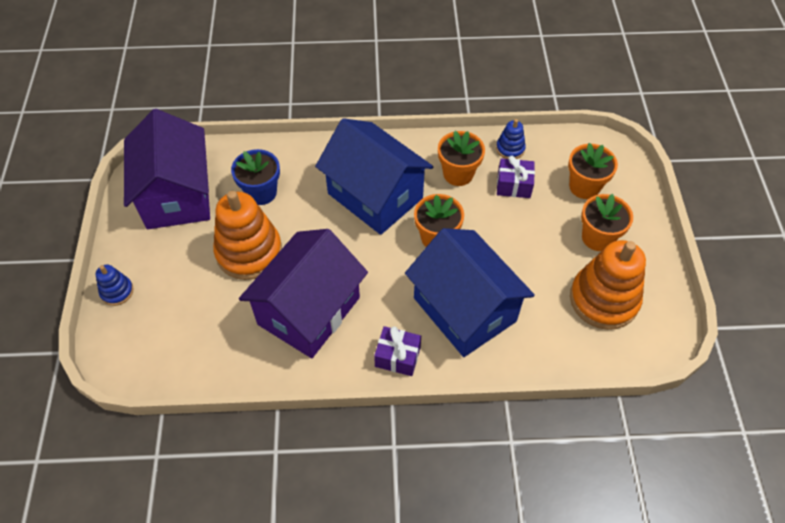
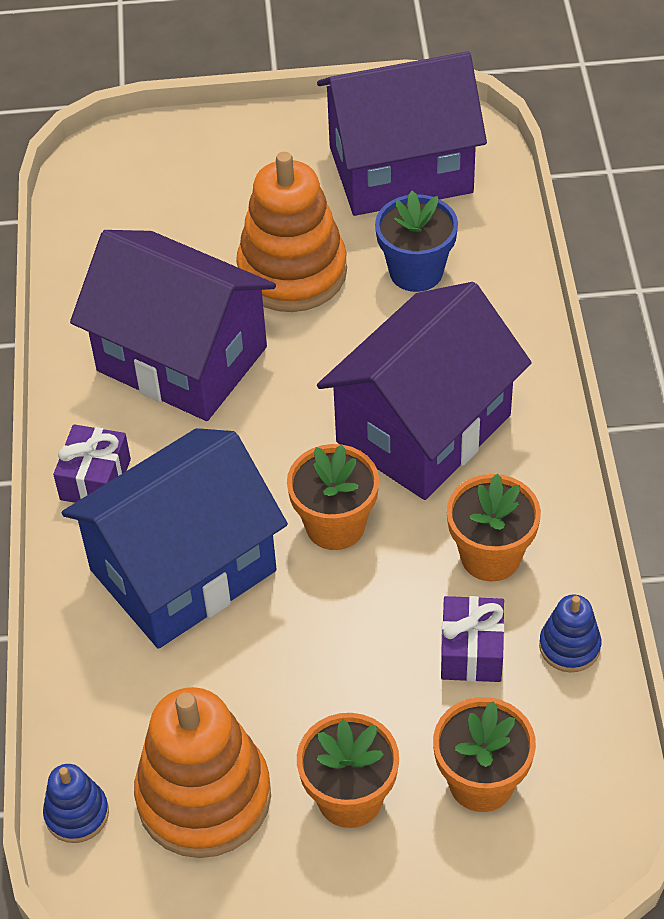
camera: 90 degrees right, 5 degrees down
blue stacking toy [96,265,134,306] -> blue stacking toy moved to [43,764,109,843]
blue house [315,118,433,235] -> purple house [317,282,532,500]

